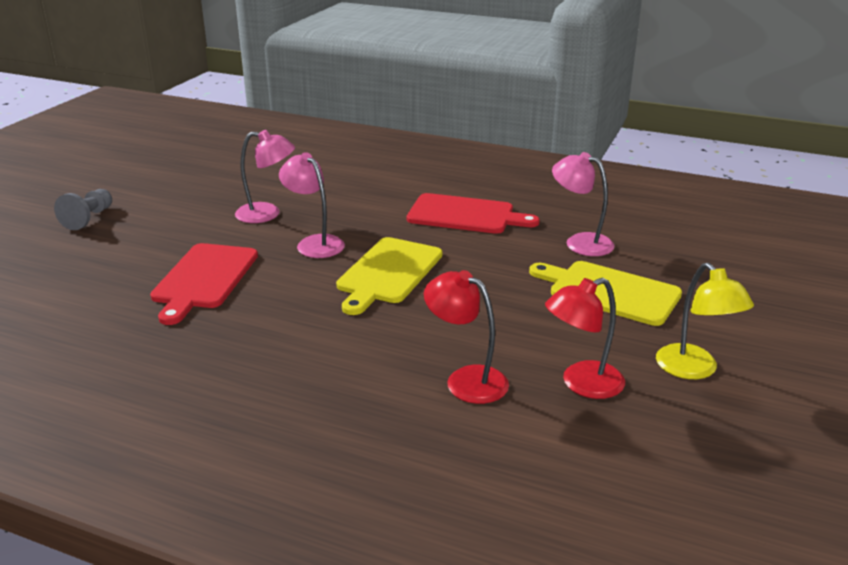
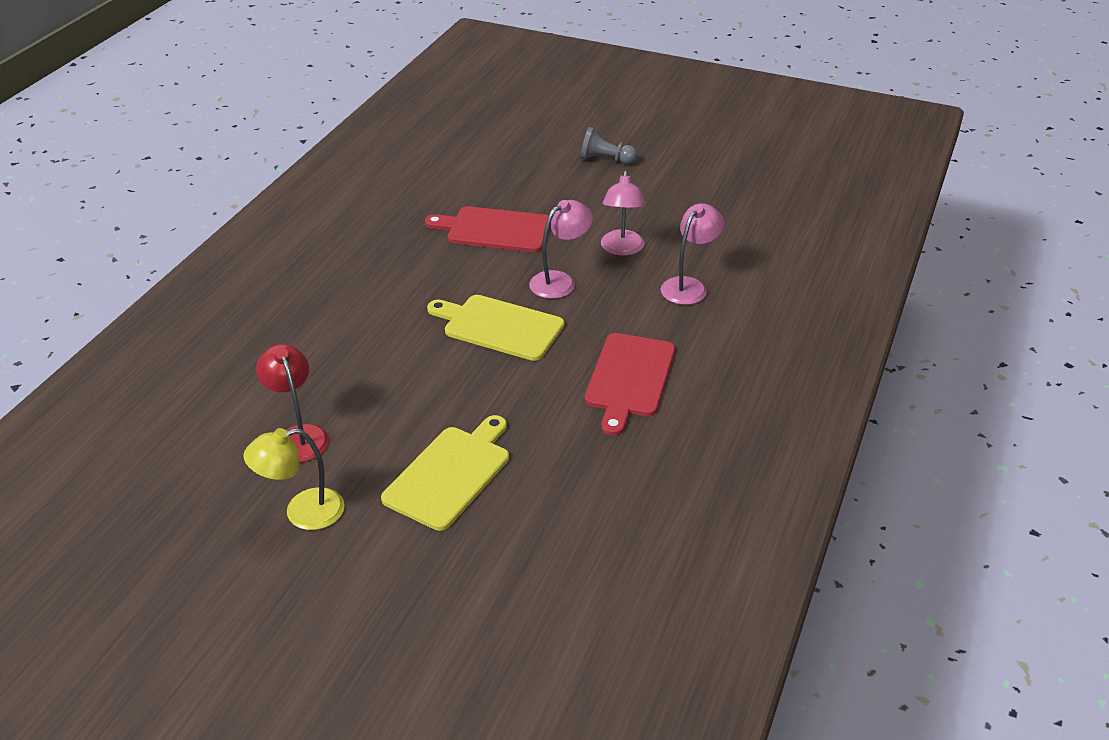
camera: 90 degrees right, 10 degrees up
red lamp [424,270,509,404] -> none
pink lamp [552,152,615,256] -> pink lamp moved to [661,203,724,305]

